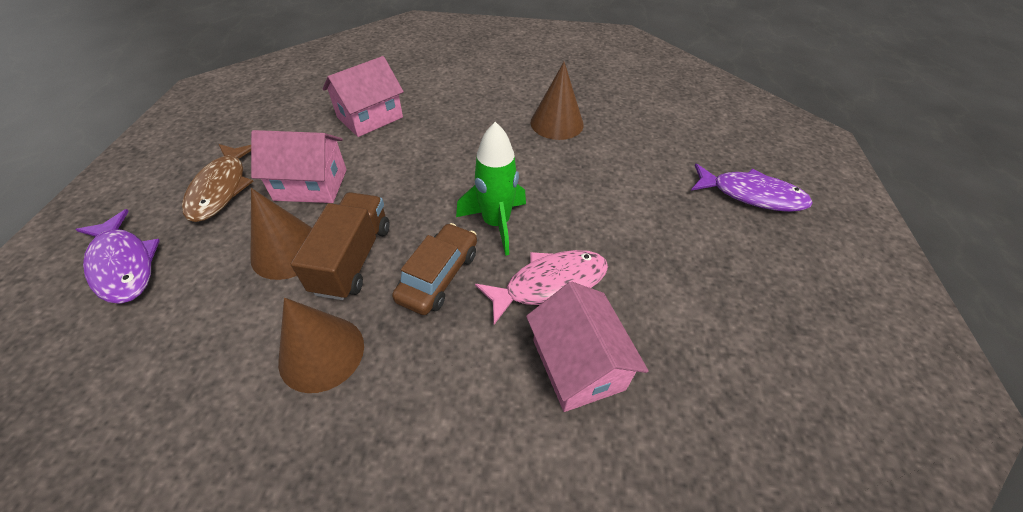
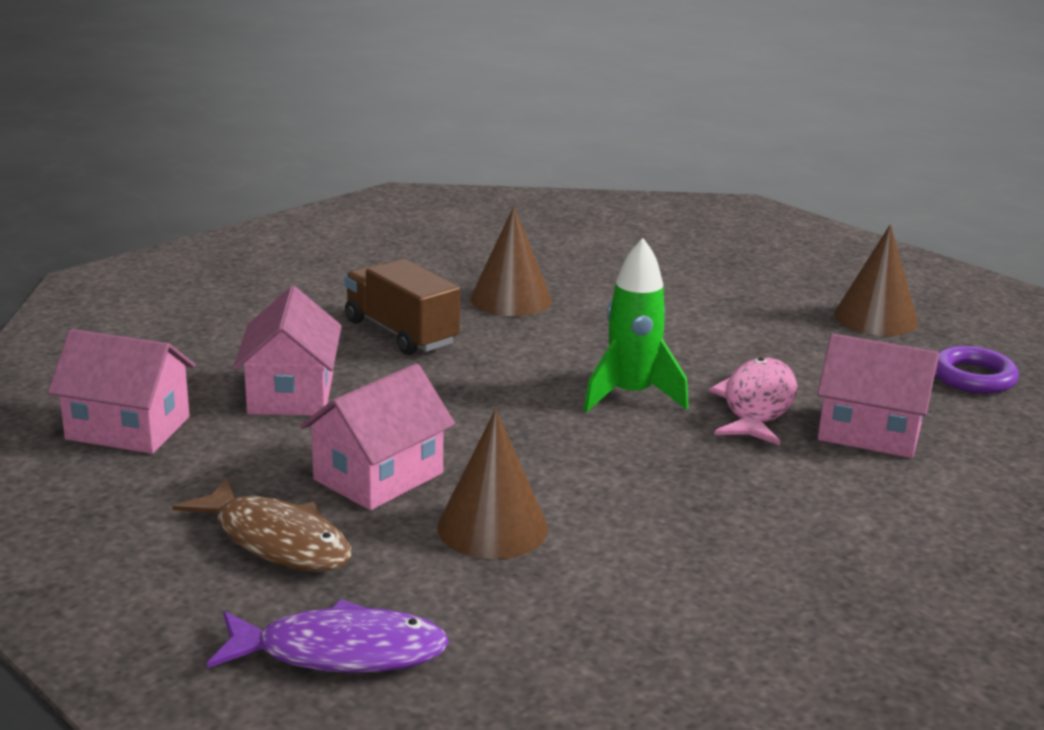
camera: 50 degrees left, 25 degrees down
brown cone [278,298,364,393] -> brown cone moved to [834,224,918,336]
brown truck [291,192,390,300] -> brown truck moved to [344,259,460,355]
brown car [392,223,477,315] -> none
purple fish [691,164,813,212] -> none
none -> pink house [48,329,195,454]
none -> purple ring [936,346,1019,394]

